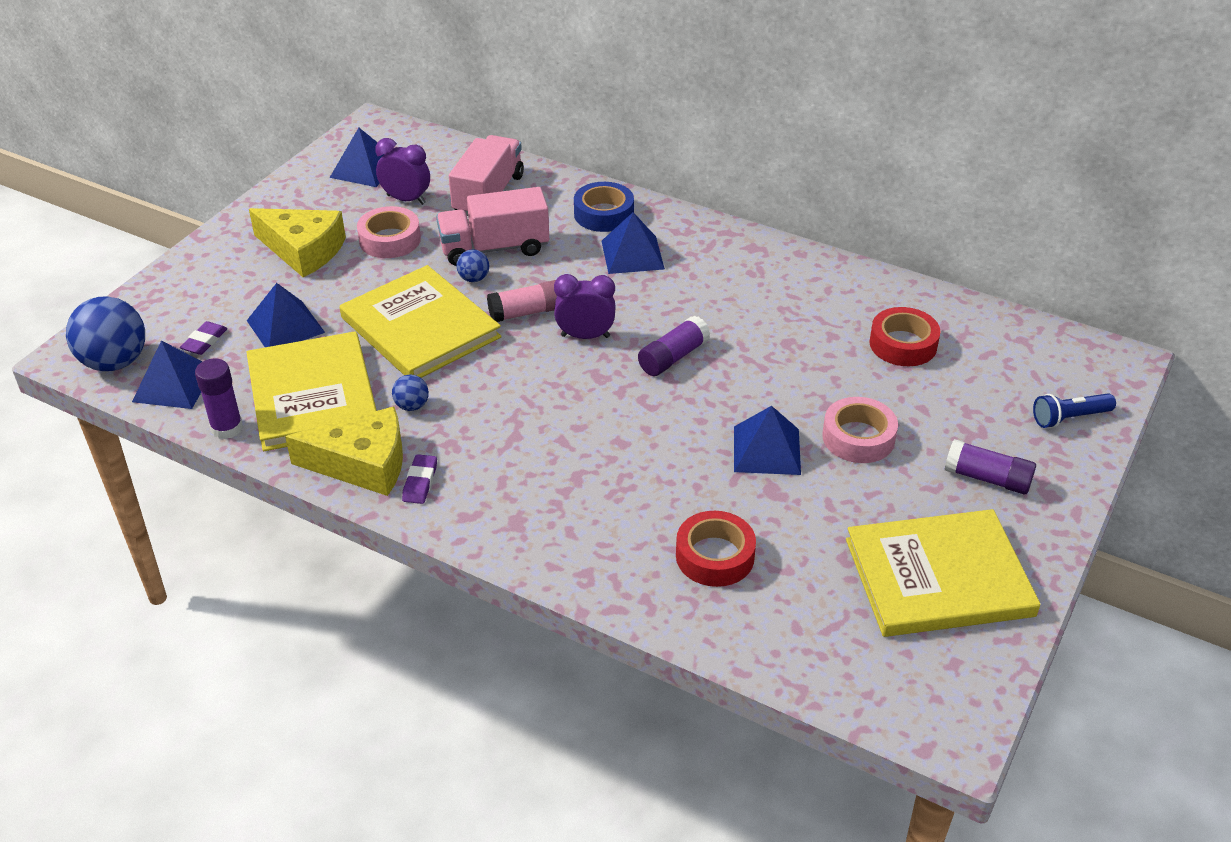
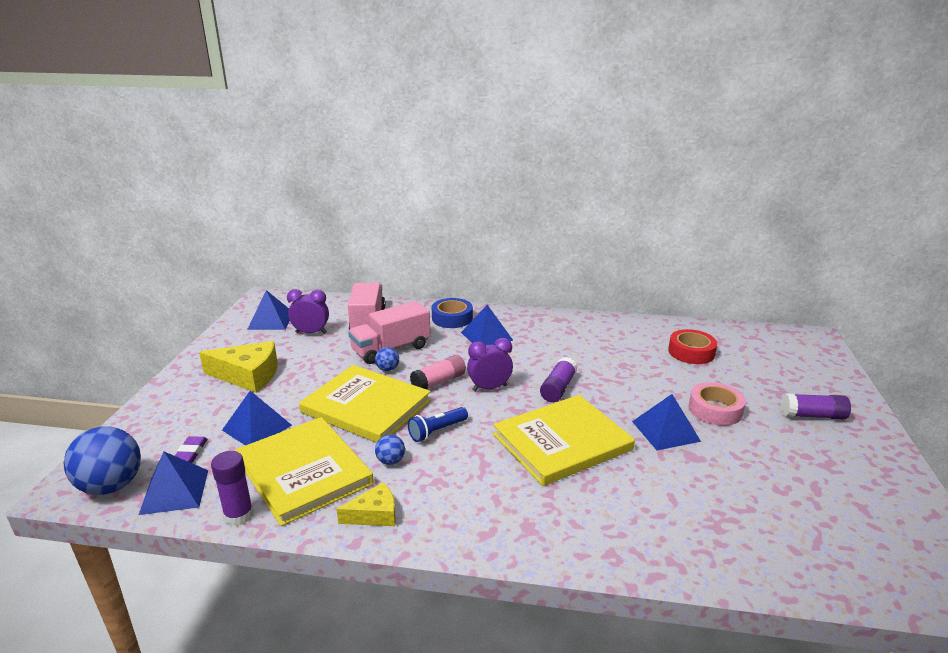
camera: 20 degrees left, 15 degrees down
yellow cheese [285,406,403,496] -> yellow cheese [336,482,396,526], size x0.58
pink tape [357,206,421,258] -> none
purple eraser [402,454,437,504] -> none
red tape [676,511,756,587] -> none
yellow book [846,509,1041,637] -> yellow book moved to [493,395,635,486]
blue flashlight [1033,393,1116,428] -> blue flashlight moved to [408,407,468,442]

